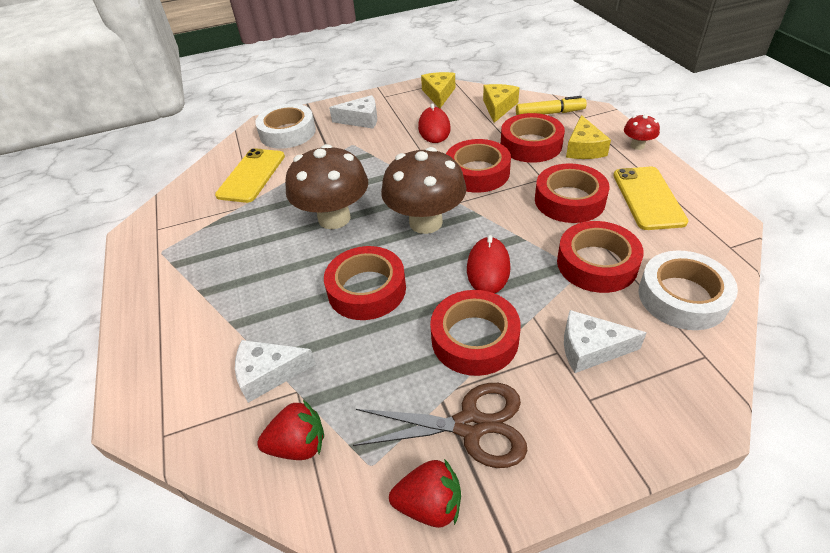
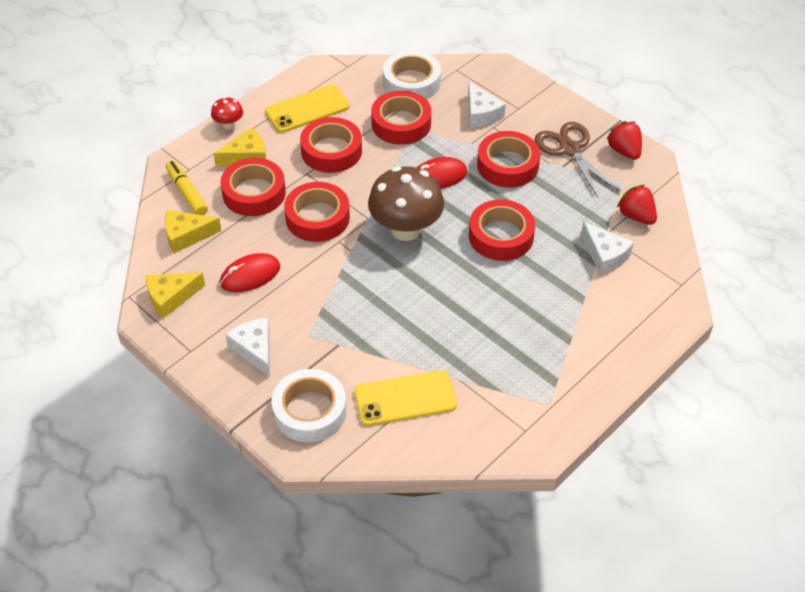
camera: 120 degrees left, 5 degrees up
brown mushroom [285,144,368,229] -> none

